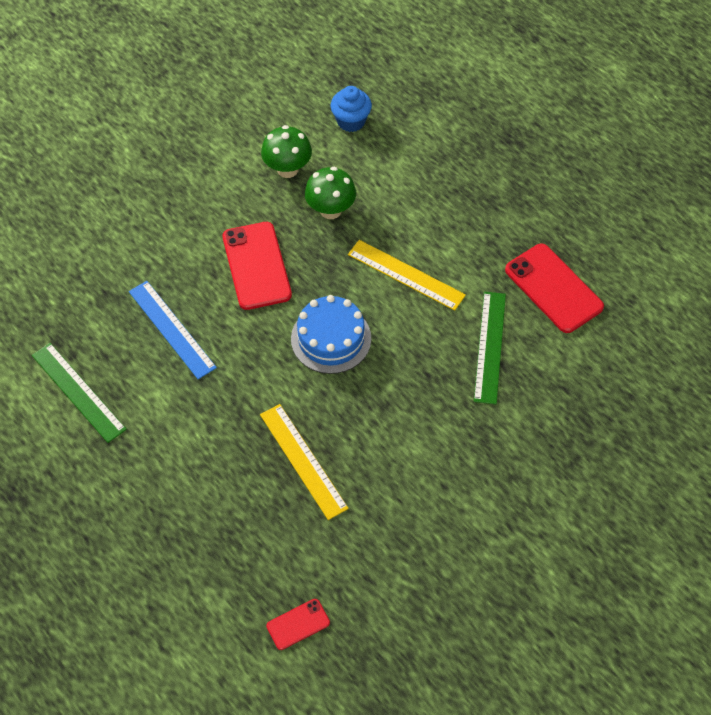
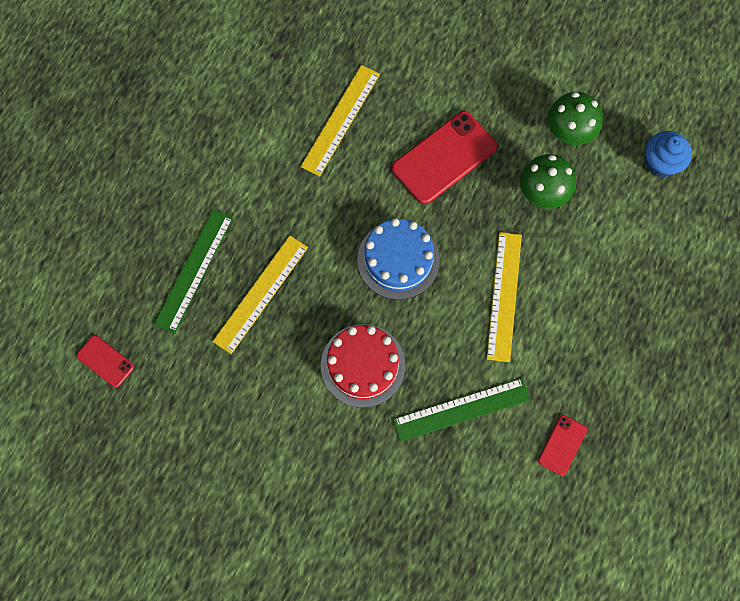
camera: 65 degrees right, 15 degrees up
green ruler [32,343,127,443] -> green ruler moved to [154,209,233,334]
blue ruler [129,281,217,379] -> yellow ruler [300,65,380,177]
red phone [505,244,604,333] -> red phone [538,415,587,476], size x0.51
none -> red cake [321,324,405,408]

